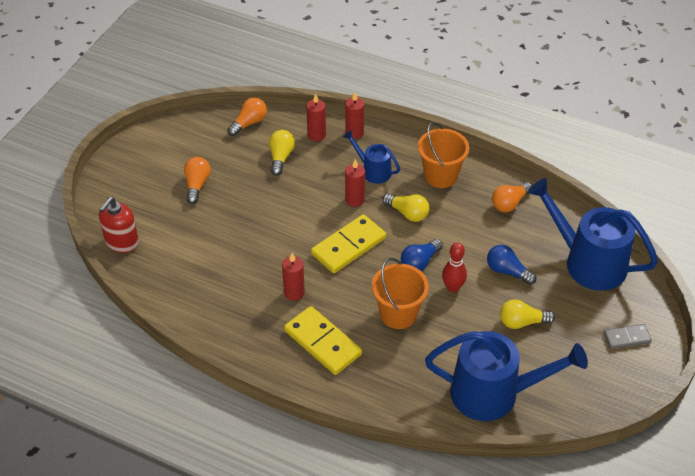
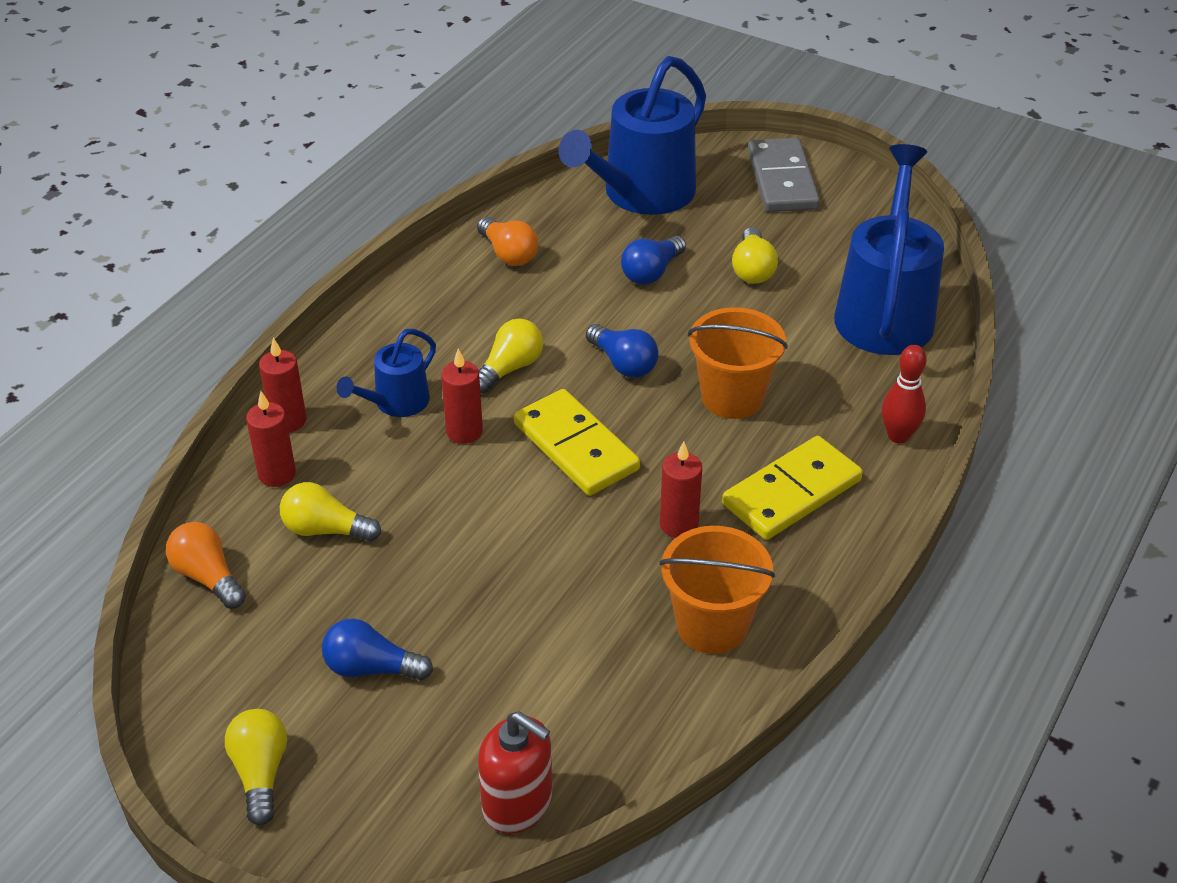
camera: 85 degrees left, 5 degrees down
orange light bulb [184,157,211,204] -> blue light bulb [322,619,433,680]
orange bucket [418,122,469,188] -> orange bucket moved to [659,526,775,654]
red bowling pin [442,243,467,293] -> red bowling pin moved to [882,345,927,443]
grey domino [604,324,652,349] -> grey domino [748,138,820,212], size x1.76
none -> yellow light bulb [225,709,287,825]

